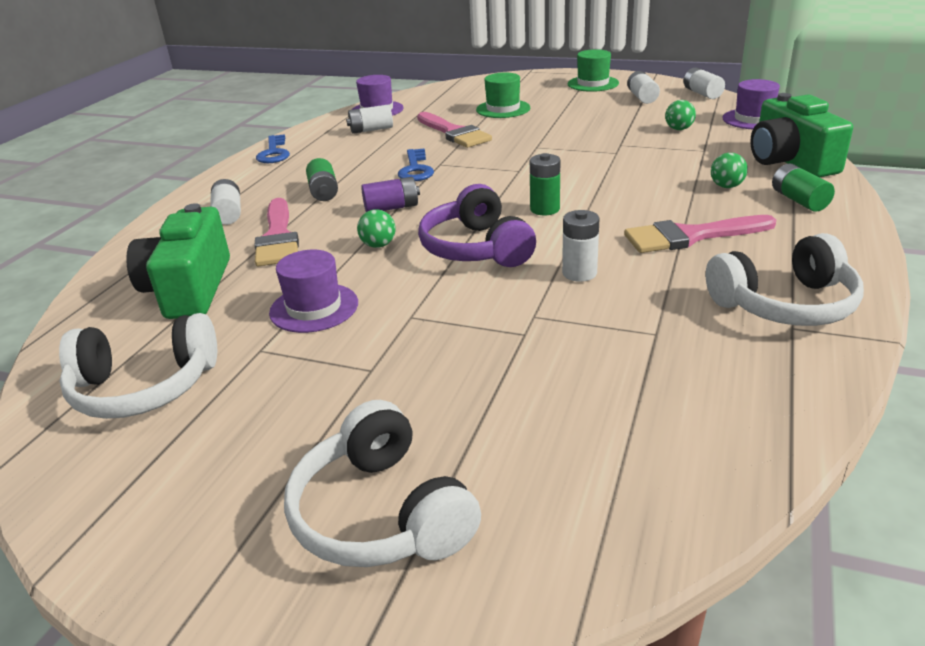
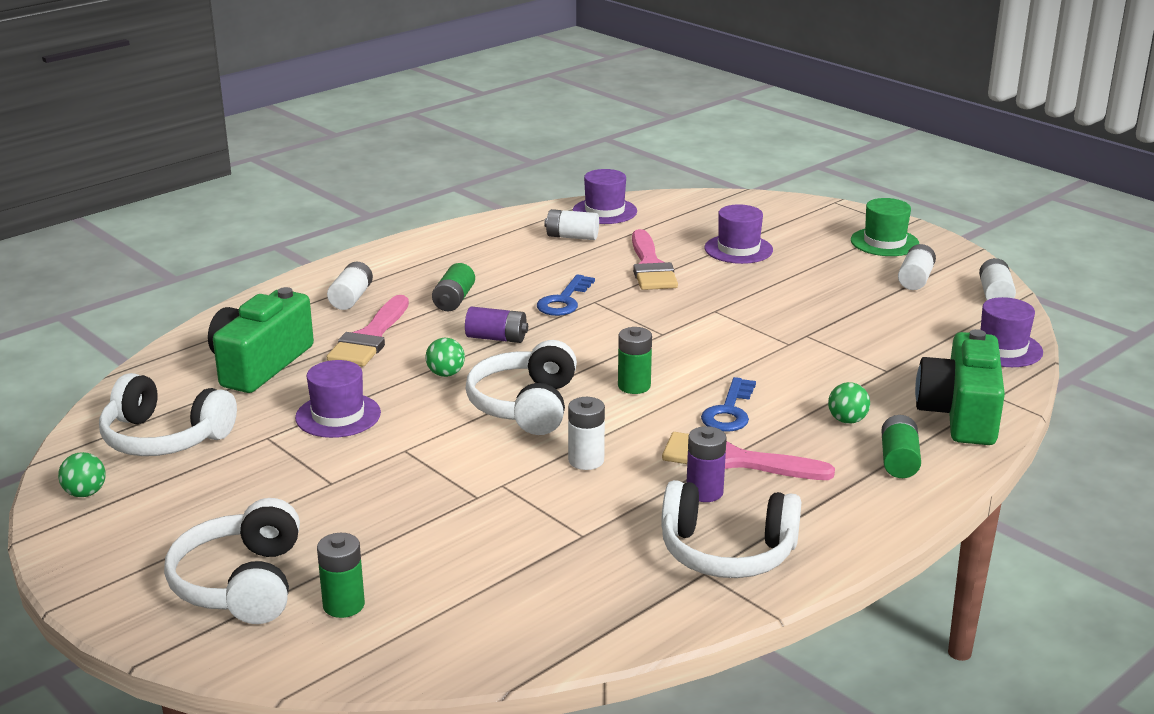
camera: 25 degrees right, 5 degrees down
blue key [256,134,290,163] -> blue key moved to [701,377,756,432]
purple headphones [418,184,536,267] -> white headphones [465,340,577,435]
green hat [476,72,530,118] -> purple hat [704,204,773,264]
green ball [665,100,696,130] -> green ball moved to [58,452,106,497]
none -> green battery [317,533,365,618]
none -> purple battery [687,426,727,502]

